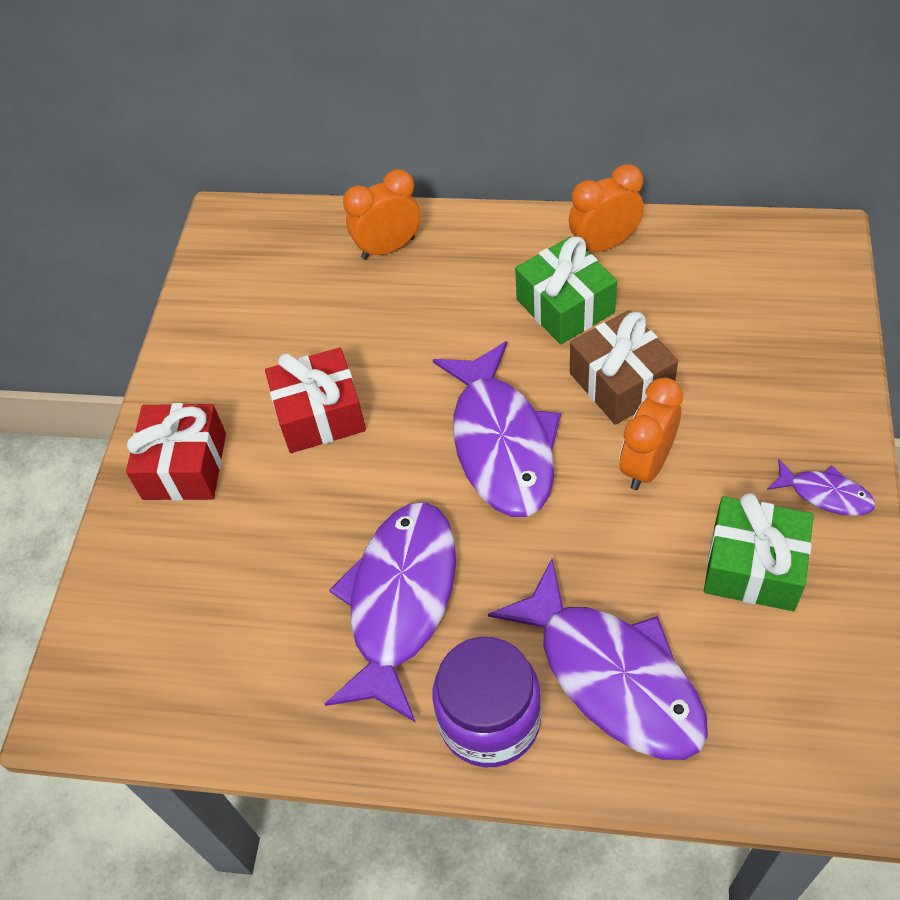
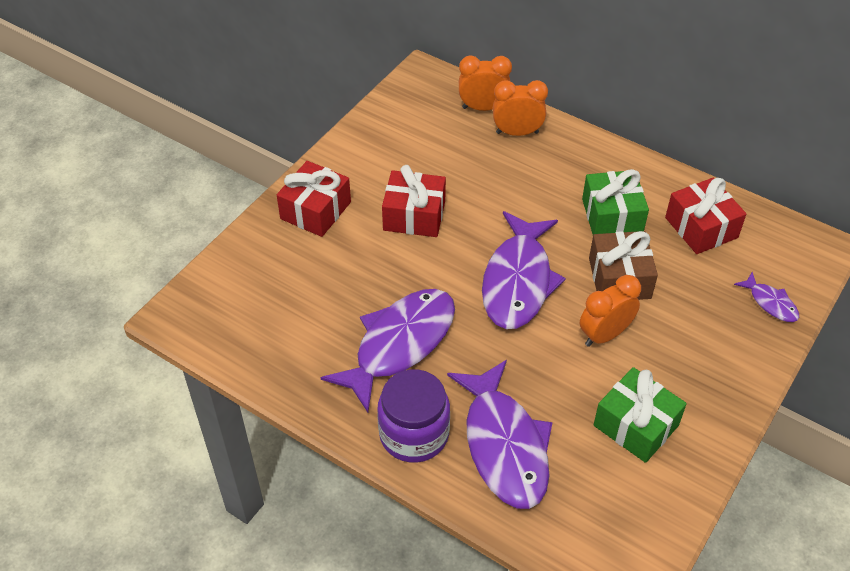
camera: 20 degrees right, 5 degrees down
orange clock [569,164,644,251] -> orange clock moved to [459,56,512,111]
purple fish [767,459,875,516] -> purple fish moved to [734,272,799,322]
none -> red gift [665,178,746,254]

